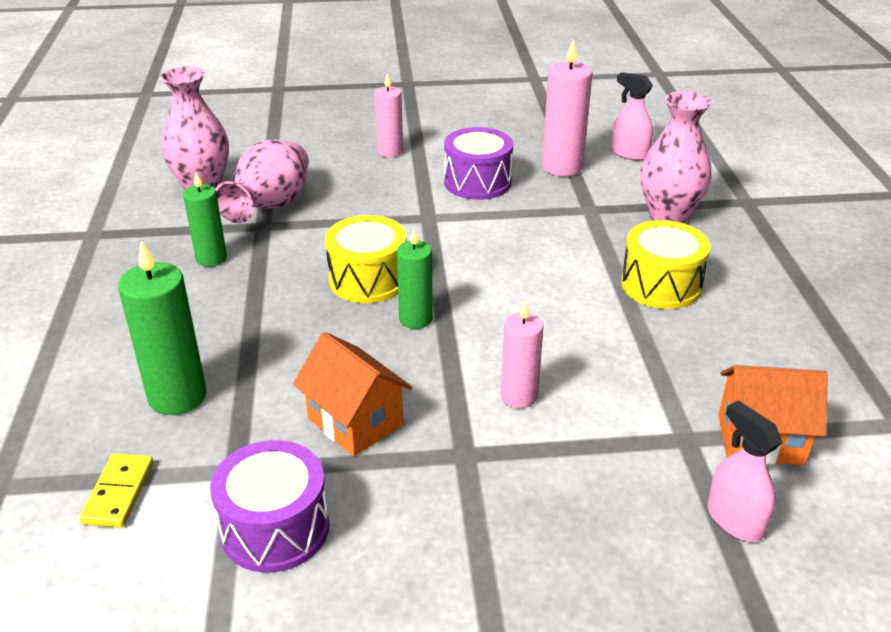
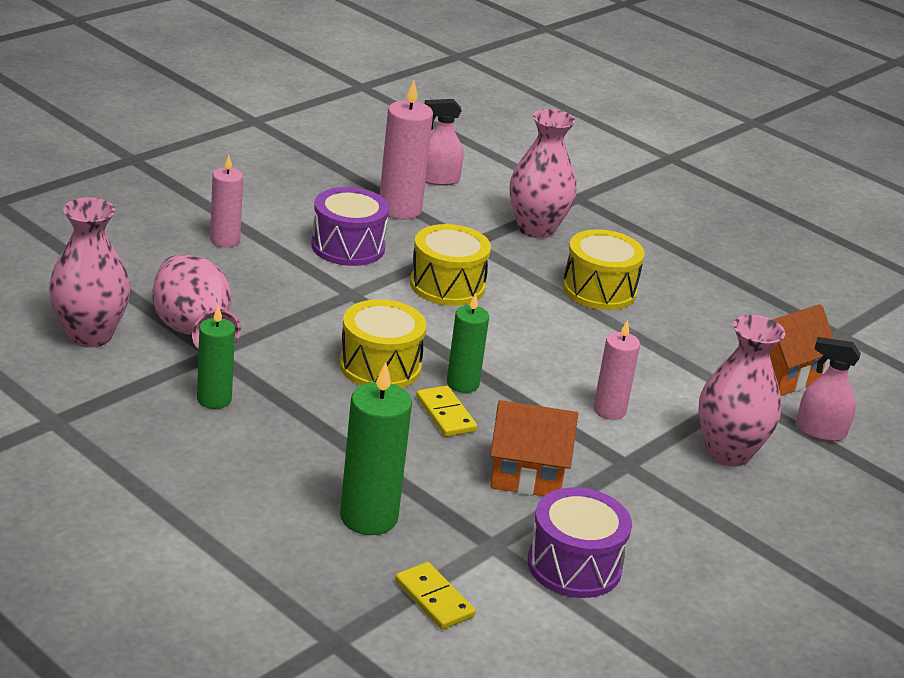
camera: 45 degrees left, 5 degrees down
none -> yellow drum [410,224,491,306]
none -> yellow domino [416,386,477,437]
none -> pink vase [698,315,785,466]

